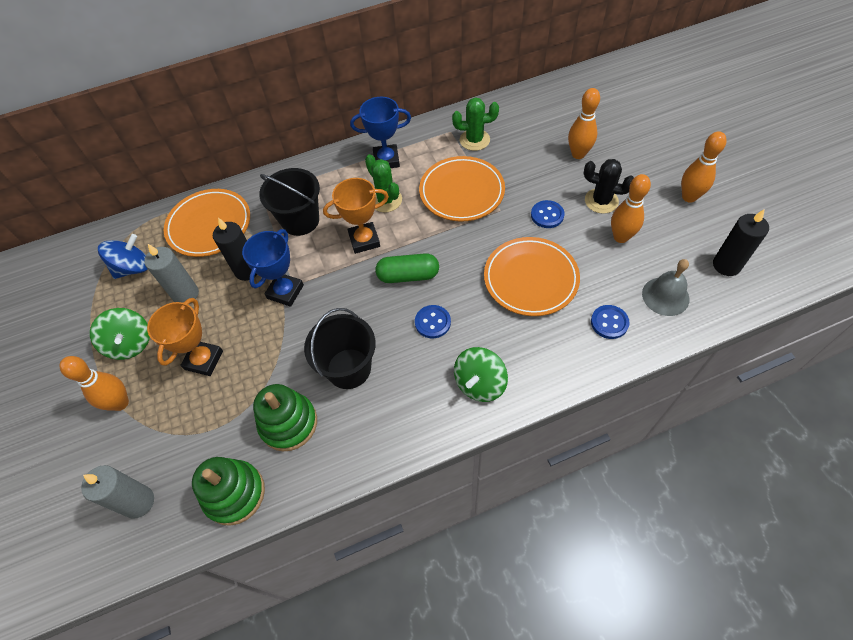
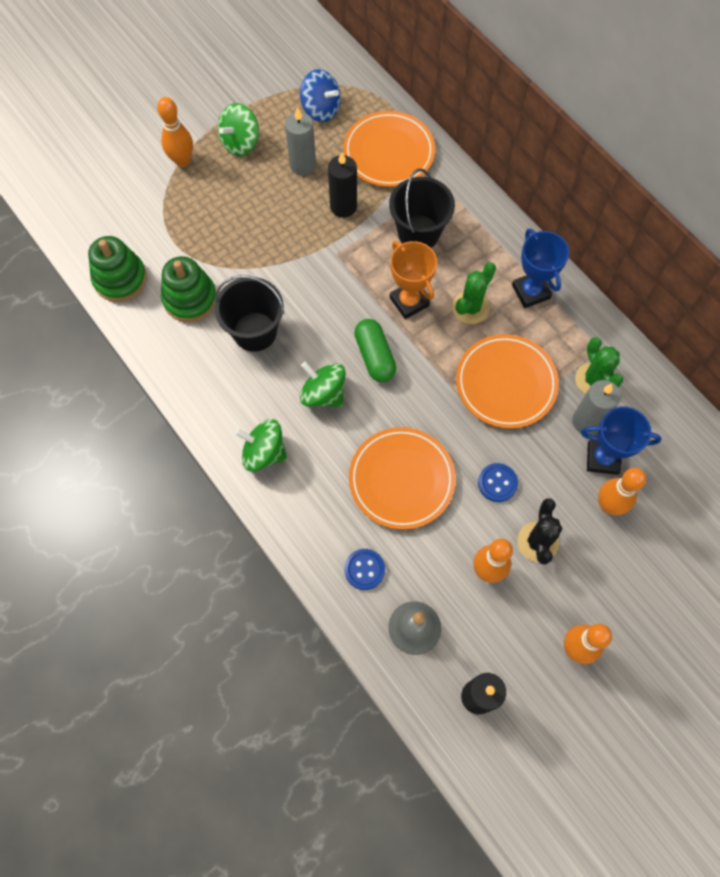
camera: 70 degrees right, 10 degrees up
grey candle [81,465,154,519] -> grey candle moved to [572,380,621,435]
orange trophy [147,298,223,376] -> none
blue trophy [242,229,304,307] -> blue trophy moved to [581,406,662,475]
blue button [415,305,451,338] -> green spinning top [300,362,346,407]

